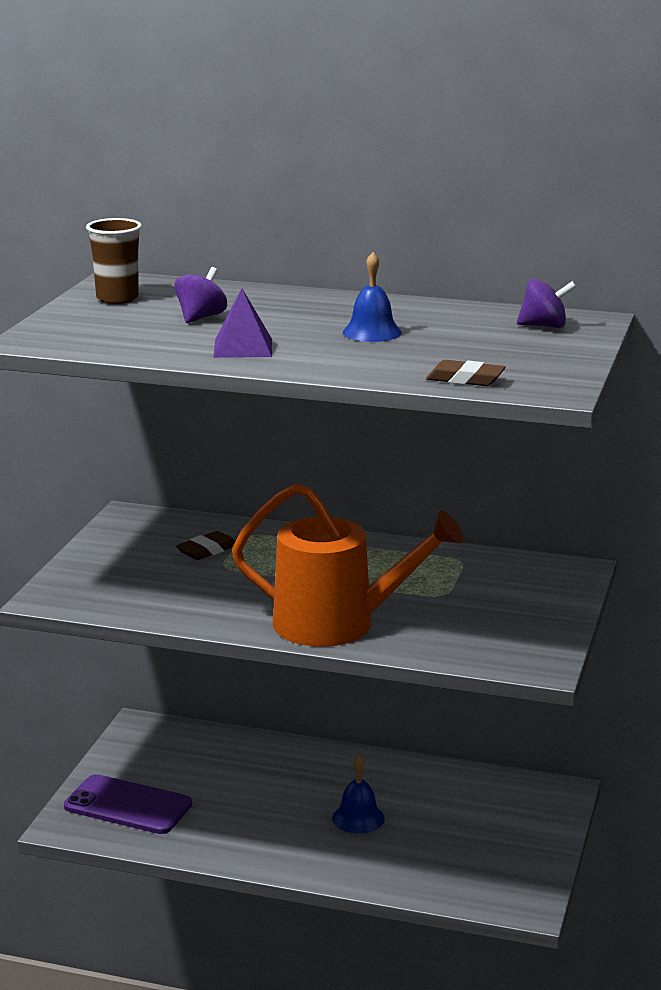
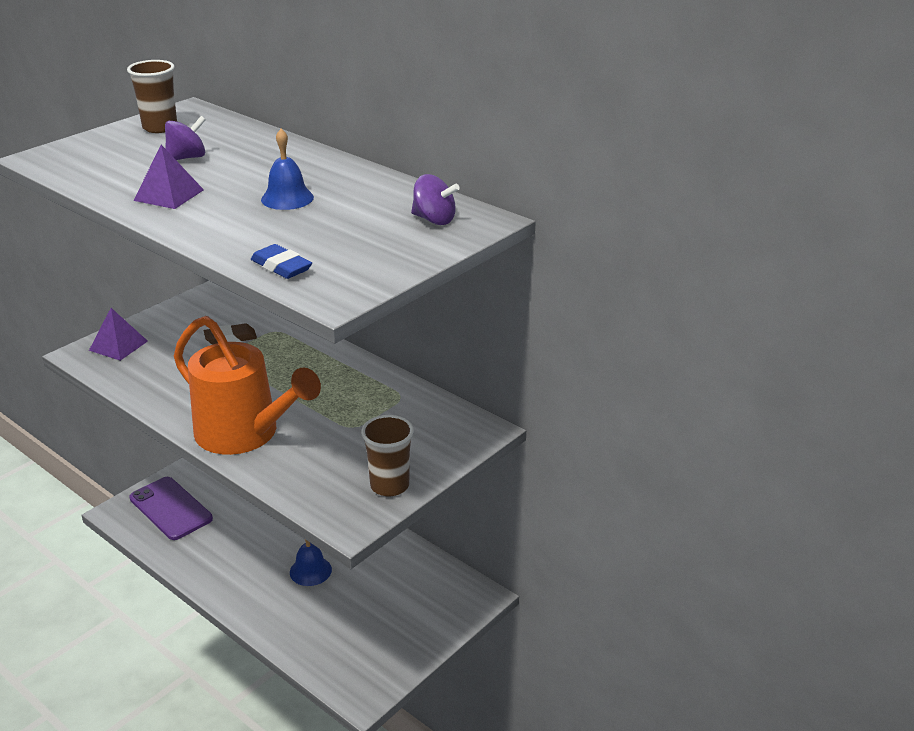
camera: 25 degrees right, 10 degrees up
brown eraser [426,360,505,386] -> blue eraser [251,244,312,279]
none -> purple pyramid [89,308,148,361]
none -> brown cup [361,415,414,497]

